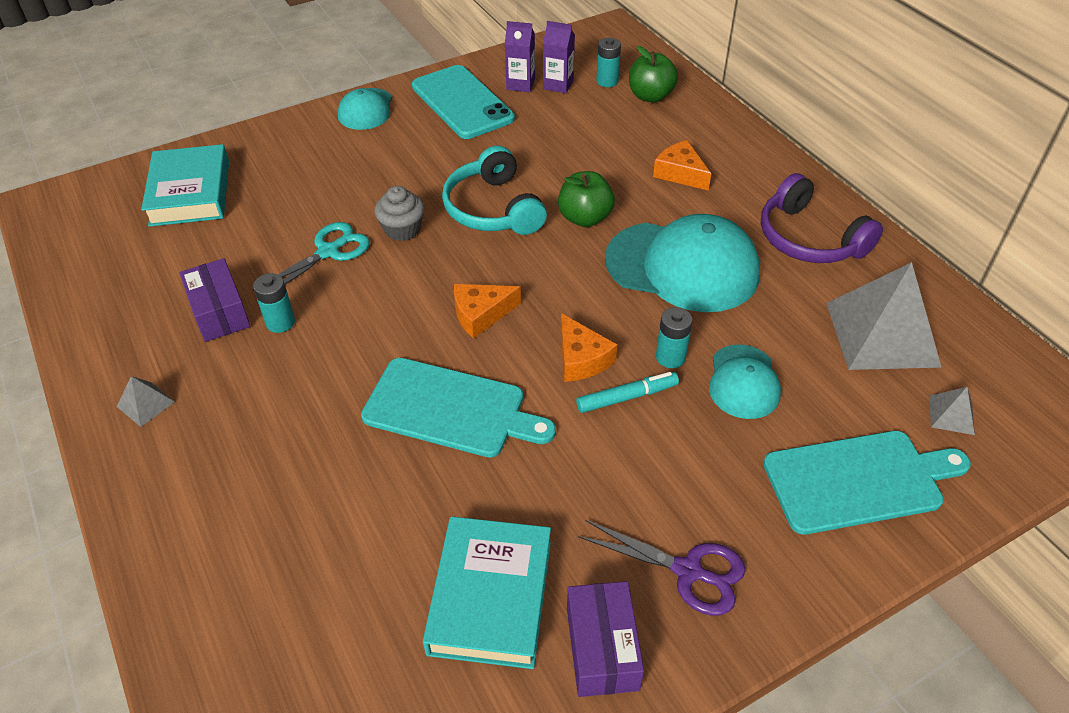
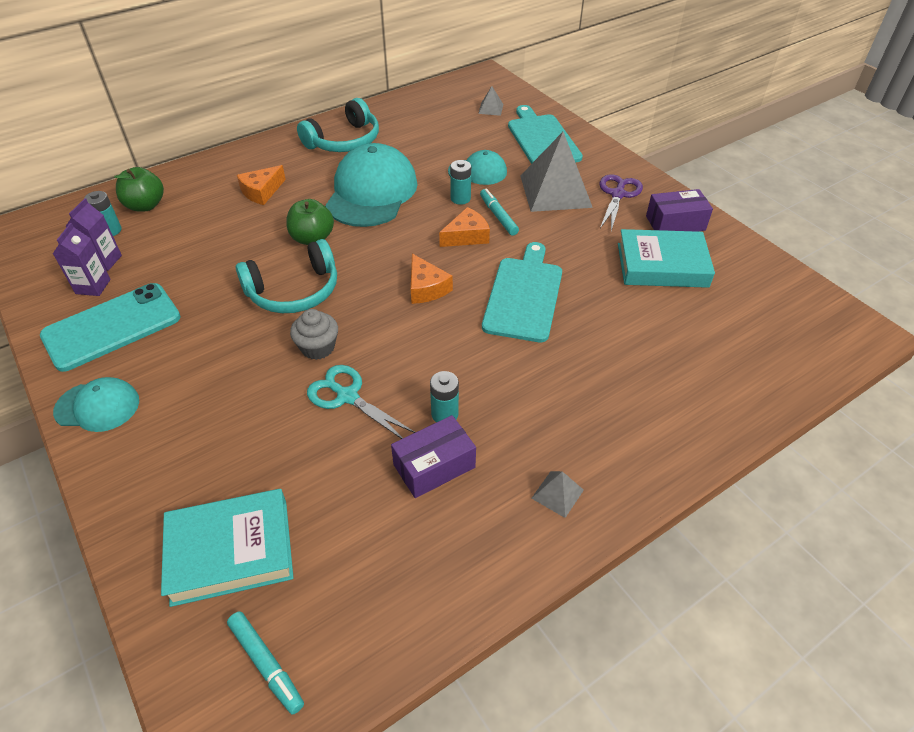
camera: 95 degrees left, 0 degrees up
purple headphones [761,173,883,263] -> turquoise headphones [297,98,379,152]
grey pyramid [826,262,942,370] -> grey pyramid moved to [520,132,593,212]
none -> turquoise marker [227,611,304,715]

